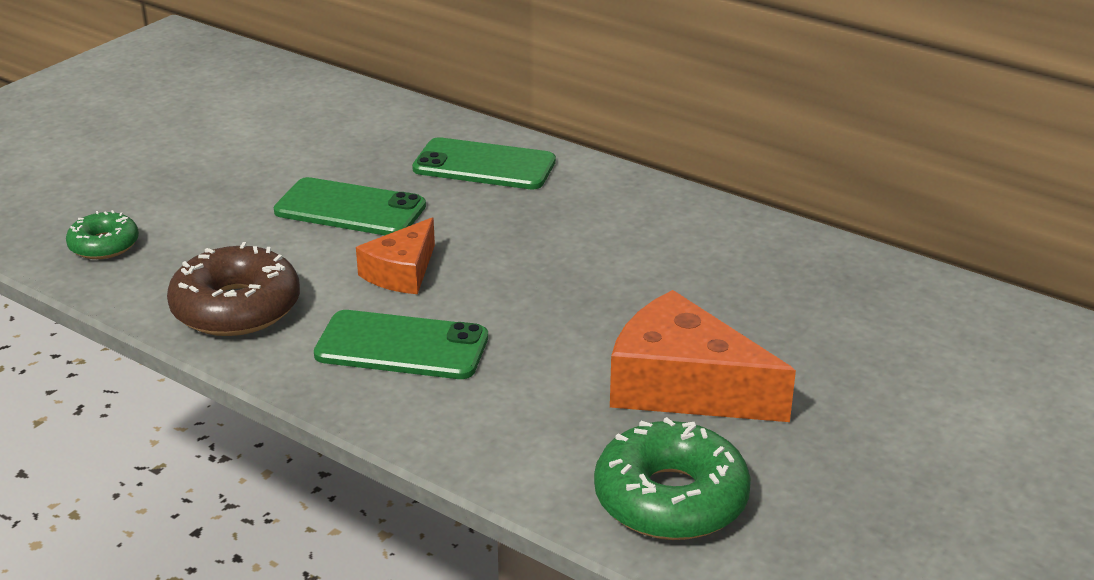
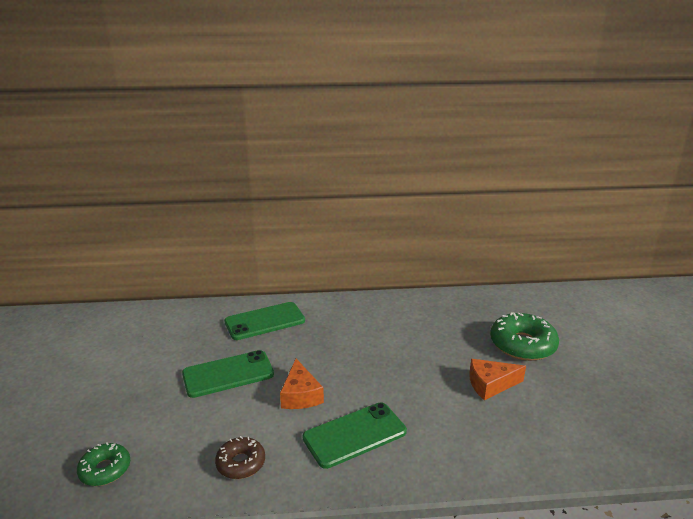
camera: 40 degrees left, 5 degrees down
brown donut [167,242,300,336] -> brown donut [215,436,265,479], size x0.58
green donut [594,417,751,540] -> green donut moved to [490,312,559,361]
orange cheese [610,290,796,422] -> orange cheese [469,359,526,401], size x0.59

